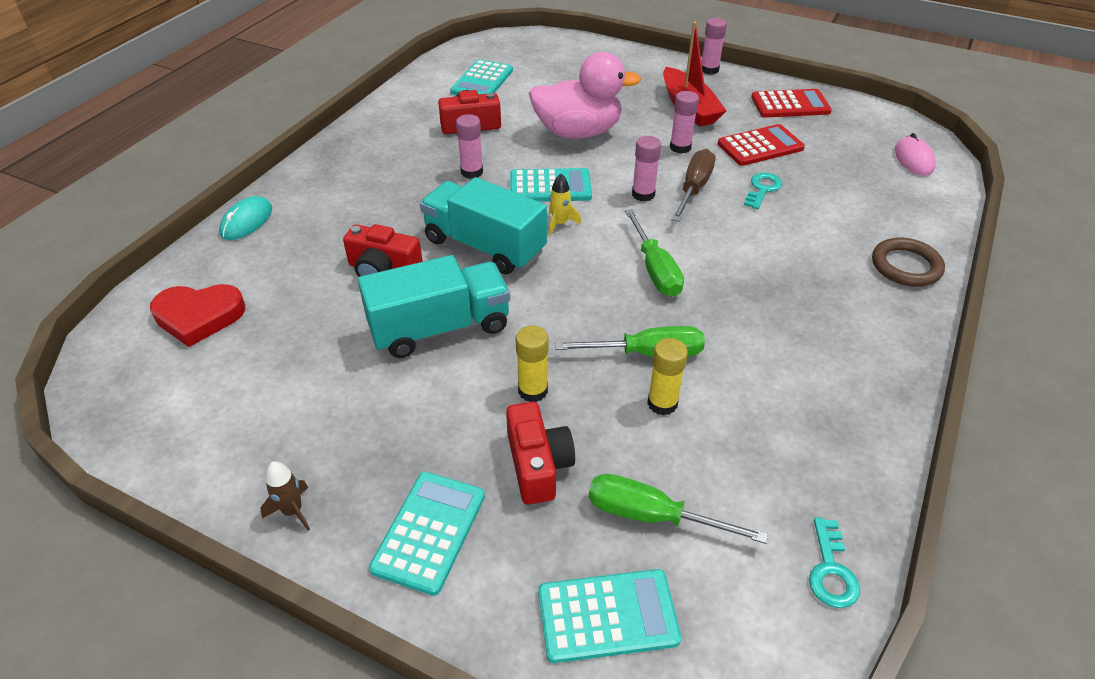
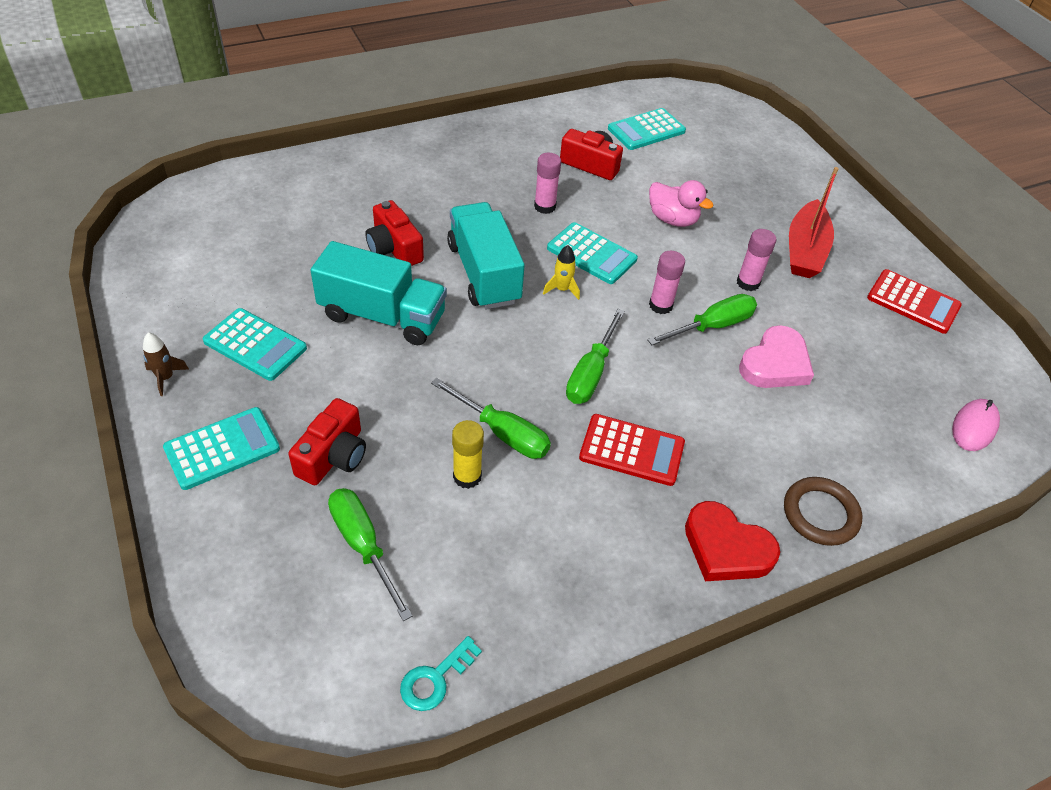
camera: 35 degrees right, 5 degrees up
red heart [150,284,245,347] -> red heart moved to [685,501,780,581]
turquoise mouse [219,196,272,240] -> none
yellow glue stick [516,325,548,402] -> none
pink duck [528,52,641,139] -> pink duck [649,180,714,227], size x0.61
turquoise calculator [538,569,681,663] -> turquoise calculator moved to [203,308,307,381]
brown screwdriver [672,149,716,222] -> green screwdriver [647,294,757,345]
pink glue stick [701,18,727,75] -> none
red calculator [718,124,805,166] -> red calculator moved to [579,414,685,486]
turquoise key [744,173,782,209] -> pink heart [739,325,814,388]

